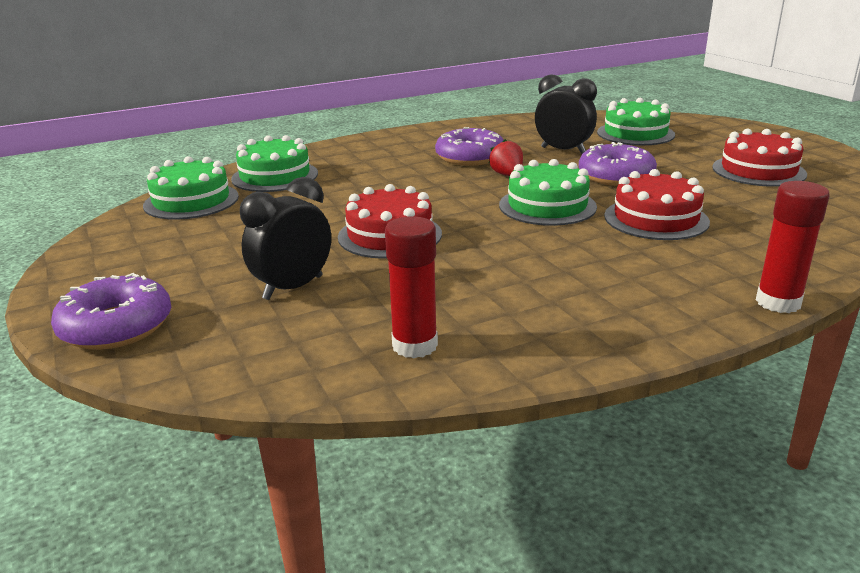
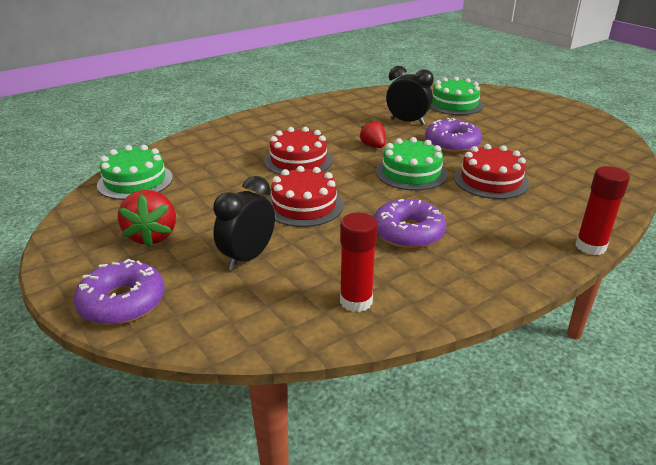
camera: 10 degrees left, 5 degrees up
green cake [231,135,318,192] -> none
purple donut [435,127,503,166] -> purple donut moved to [374,199,446,249]
red cake [712,129,807,187] -> red cake moved to [264,127,333,175]
none -> red strawberry [118,190,176,247]

